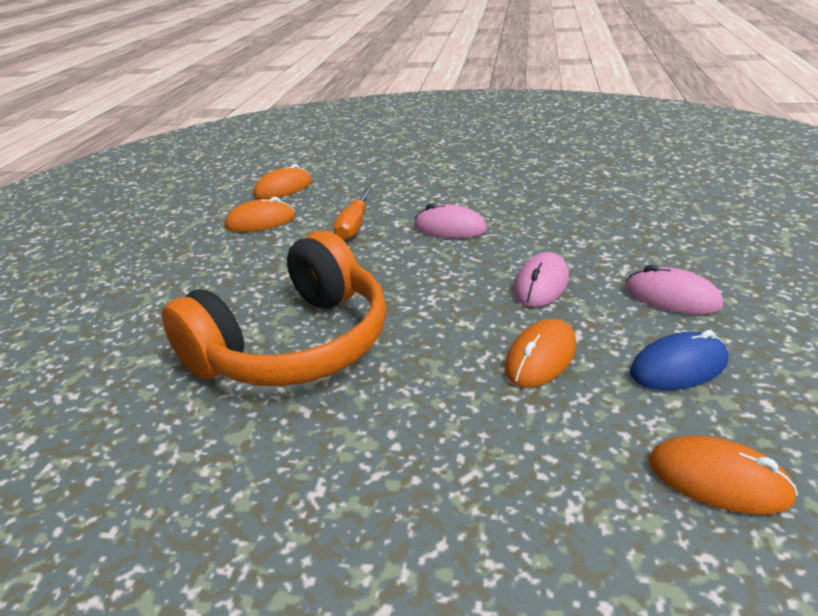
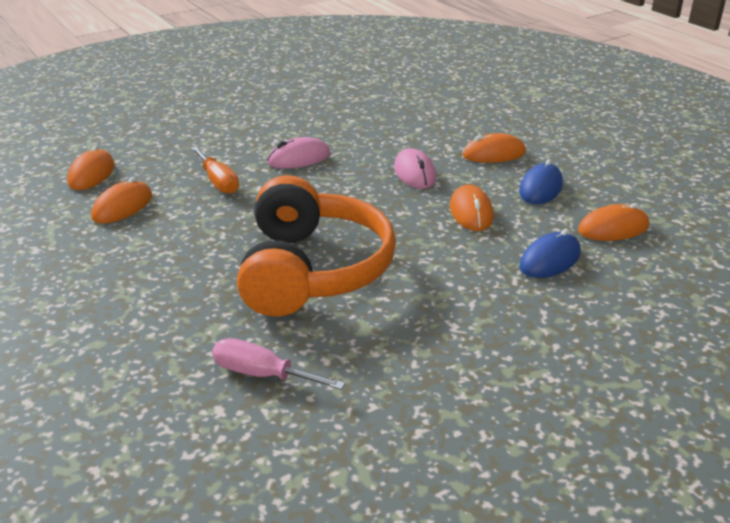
camera: 45 degrees left, 0 degrees up
pink mouse [625,265,723,314] -> orange mouse [462,133,526,163]
none -> pink screwdriver [212,338,345,390]
none -> blue mouse [520,229,581,278]

